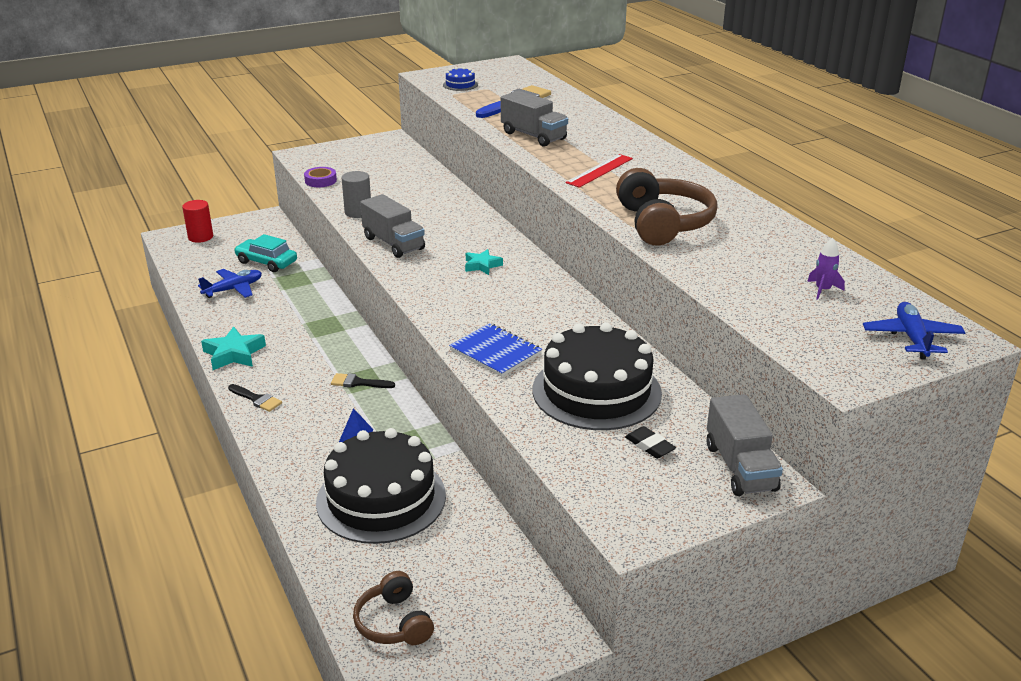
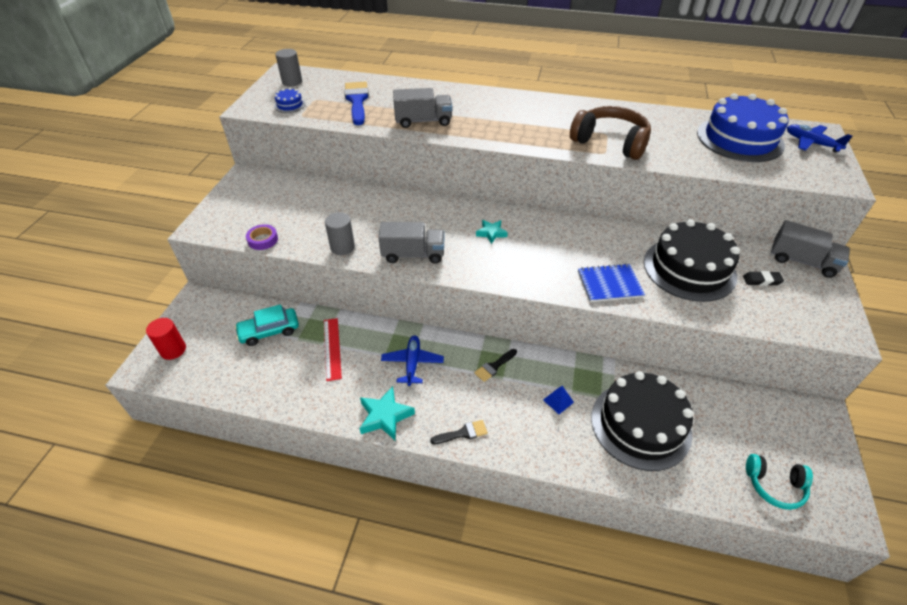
camera: 50 degrees left, 15 degrees up
blue plane [198,269,262,298] -> blue plane moved to [381,335,444,386]
brown headphones [353,571,434,645] -> turquoise headphones [746,454,813,510]
red ruler [565,154,633,188] -> red ruler moved to [324,318,342,381]
purple rocket [807,238,845,300] -> blue cake [697,93,788,162]
none -> grey cylinder [275,49,302,86]

